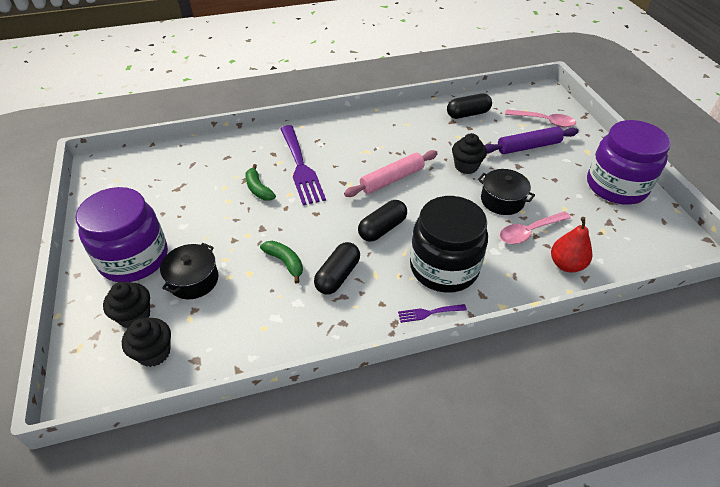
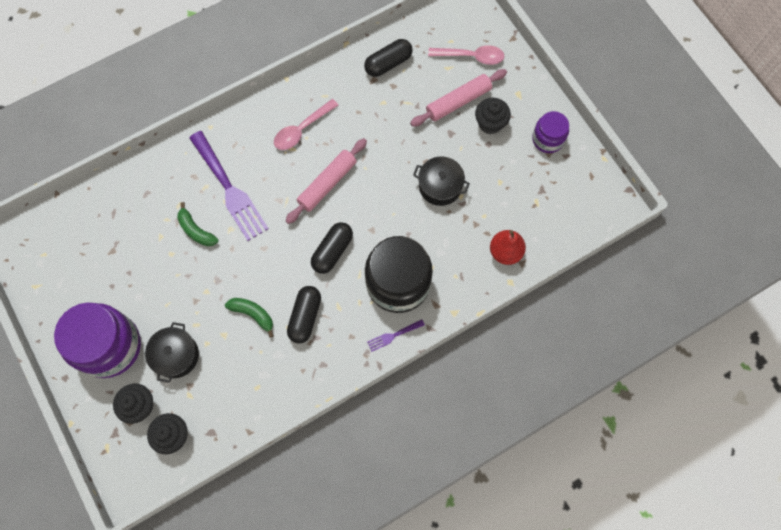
camera: 15 degrees left, 25 degrees up
black cupcake [452,133,487,174] -> black cupcake moved to [475,98,511,134]
purple rolling pin [485,126,579,154] -> pink rolling pin [410,69,507,127]
pink spoon [500,211,571,244] -> pink spoon moved to [274,99,339,150]
purple jar [587,120,671,204] -> purple jar [532,111,569,153], size x0.54

